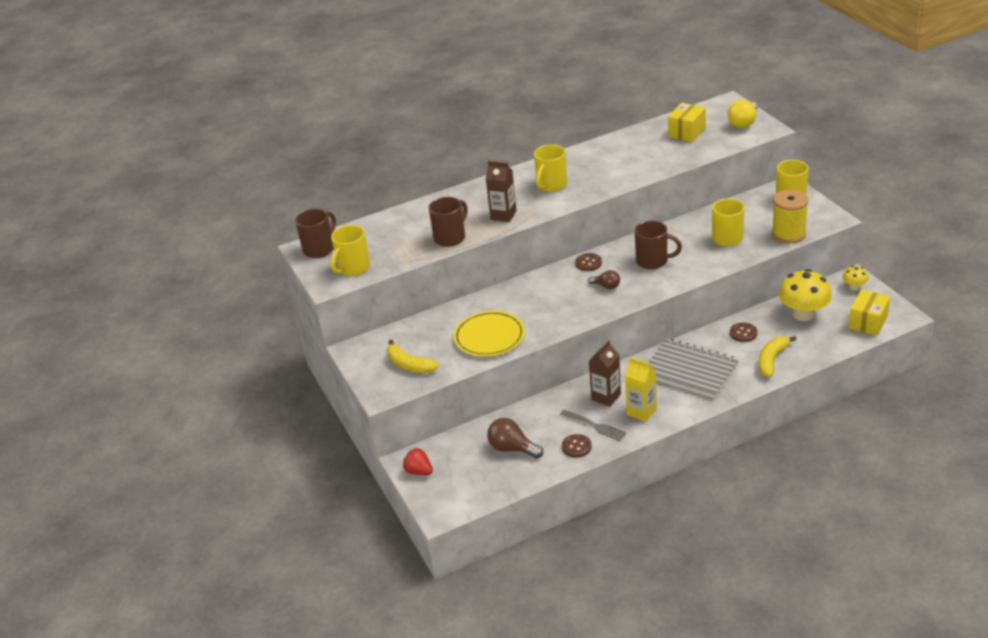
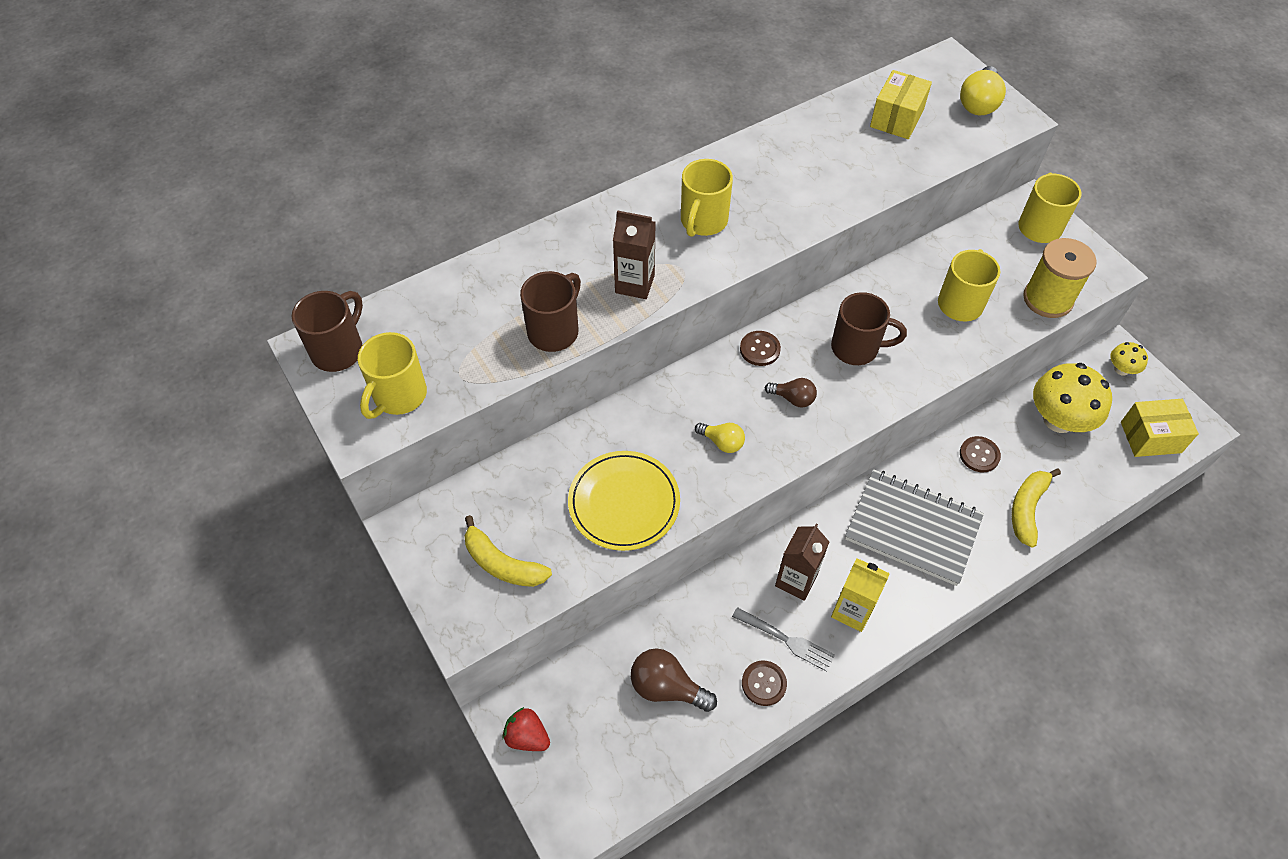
camera: 10 degrees left, 20 degrees up
yellow box [848,290,890,336] -> yellow box turned 60 degrees clockwise [1121,399,1199,457]
none -> yellow light bulb [695,423,745,453]

